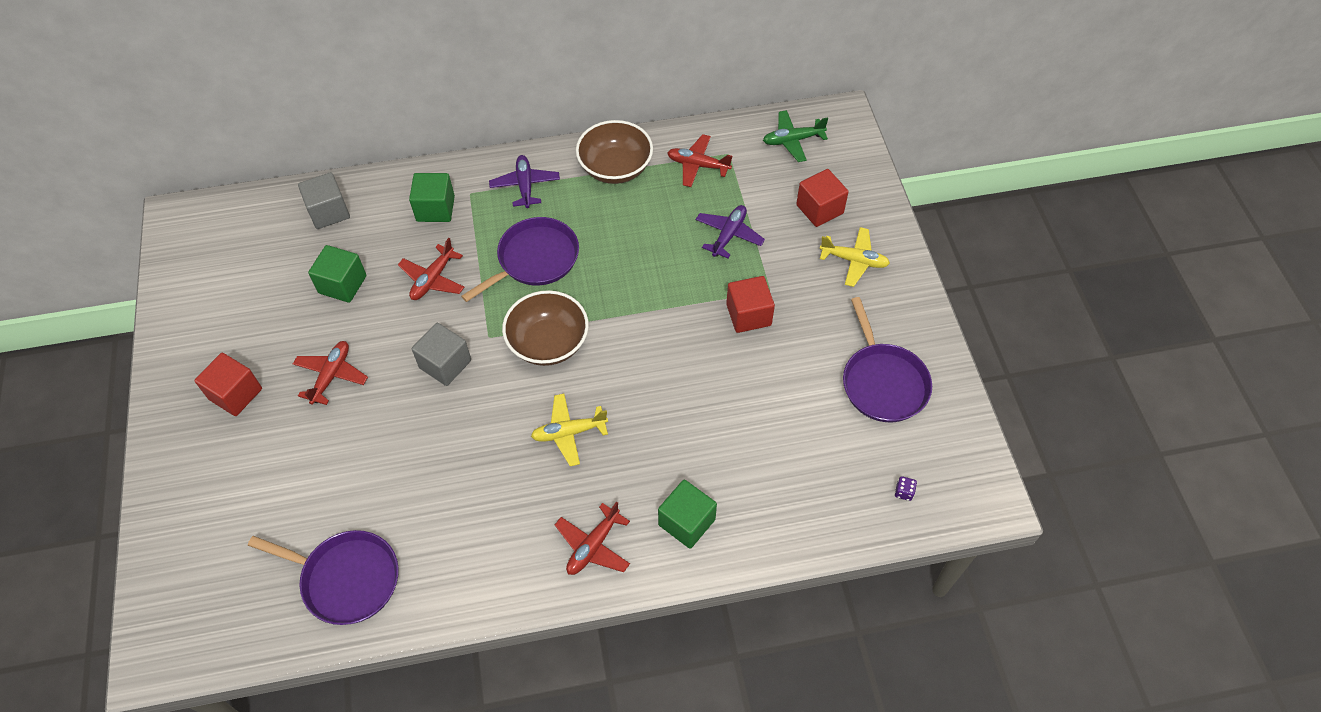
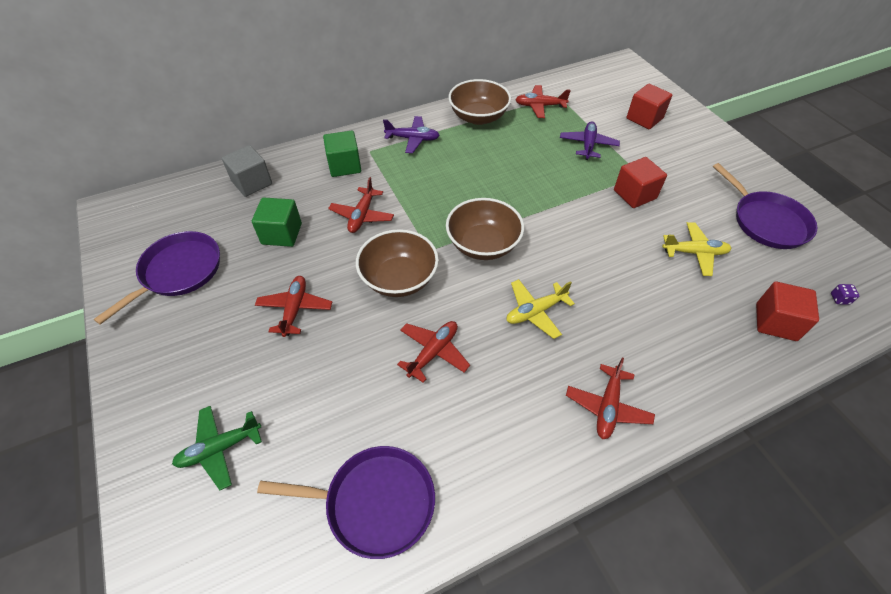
camera: 15 degrees left, 5 degrees down
red cube [194,353,262,416] -> red cube moved to [756,281,819,341]
grey cube [412,323,471,386] -> brown bowl [356,229,439,297]
purple pan [461,217,579,302] -> purple pan moved to [94,231,220,325]
purple plane [489,155,560,208] -> purple plane turned 120 degrees clockwise [383,116,440,153]
green cube [658,480,717,549] -> none
green plane [763,110,828,162] -> green plane moved to [172,406,262,490]
yellow plane [820,227,890,287] -> yellow plane moved to [662,222,732,276]
none -> red plane [397,321,470,383]

